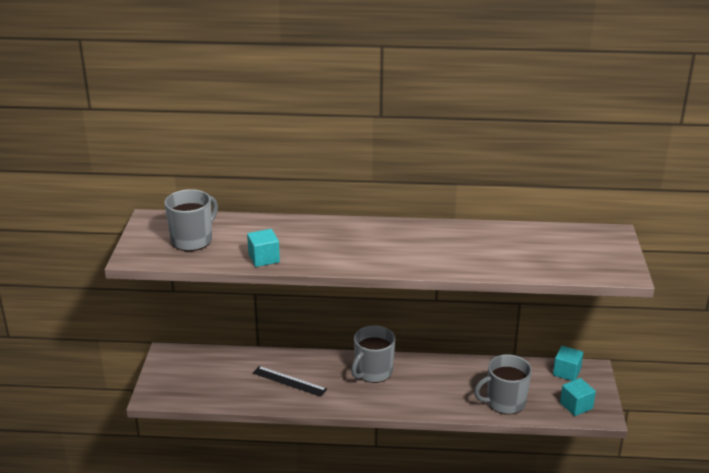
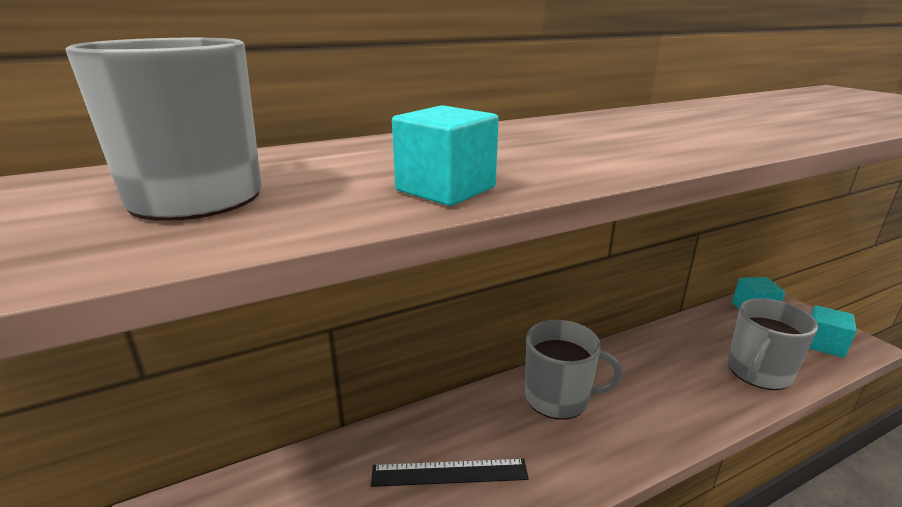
camera: 30 degrees left, 5 degrees down
grey mug [351,325,396,383] -> grey mug turned 90 degrees counterclockwise [525,320,622,420]

